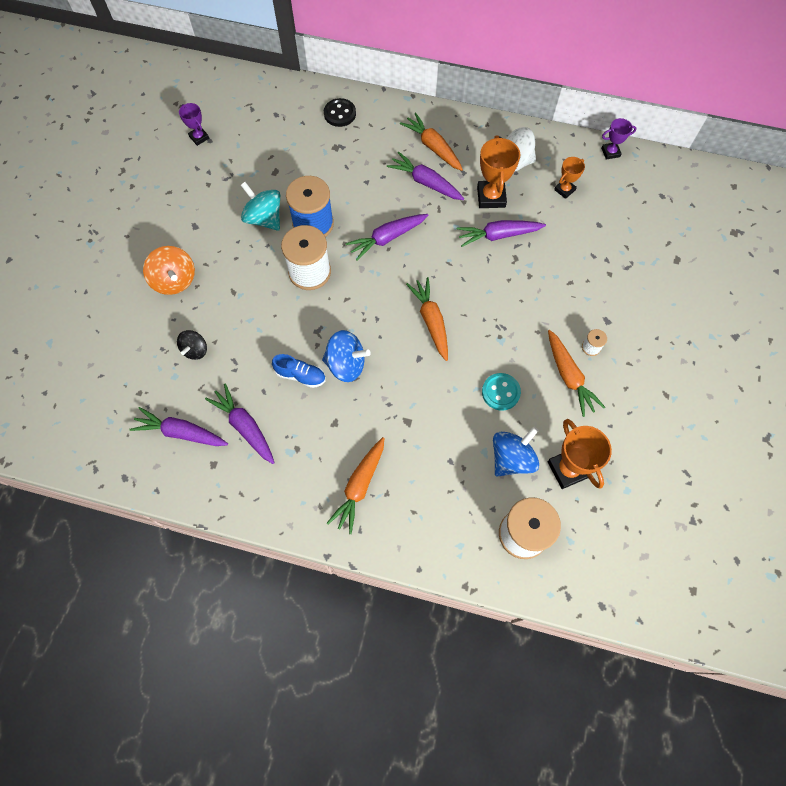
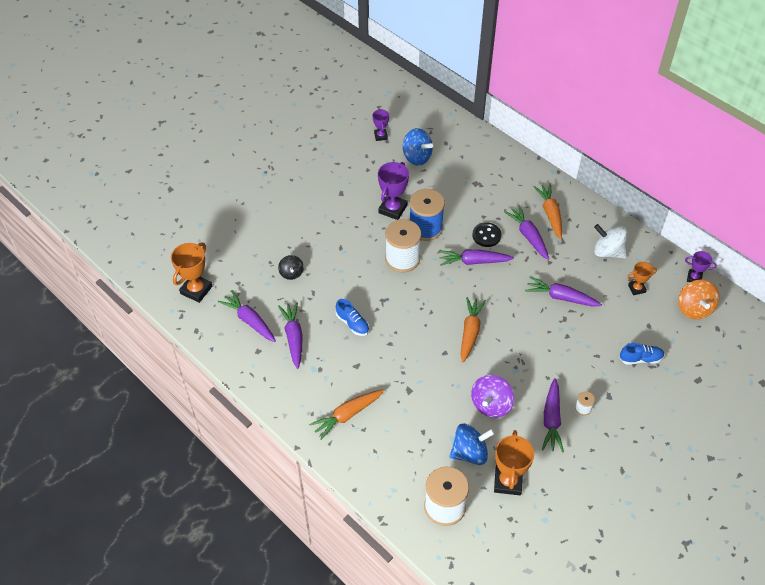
camera: 30 degrees right, 15 degrees down
orange spinning top [143,246,195,295] -> orange spinning top moved to [678,280,720,319]
black spinning top [177,330,207,360] -> black spinning top turned 60 degrees counterclockwise [278,255,304,280]
turquoise spinning top [241,182,280,231] -> purple trophy [378,162,409,220]
blue spinning top [322,330,371,382] -> blue spinning top moved to [403,128,433,165]
black button [324,98,356,127] -> black button moved to [472,222,501,247]
orange trophy [477,135,520,208] -> orange trophy moved to [171,242,212,303]
turquoise button [482,373,521,411] -> purple spinning top [471,375,514,418]
orange carrot [548,330,605,417] -> purple carrot [542,378,564,452]
none -> blue shoe [619,343,664,365]

